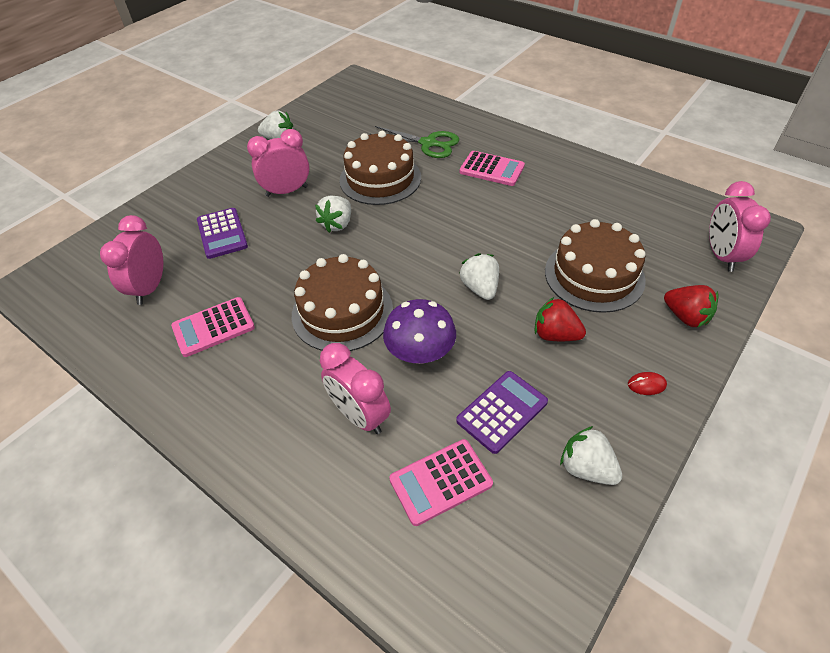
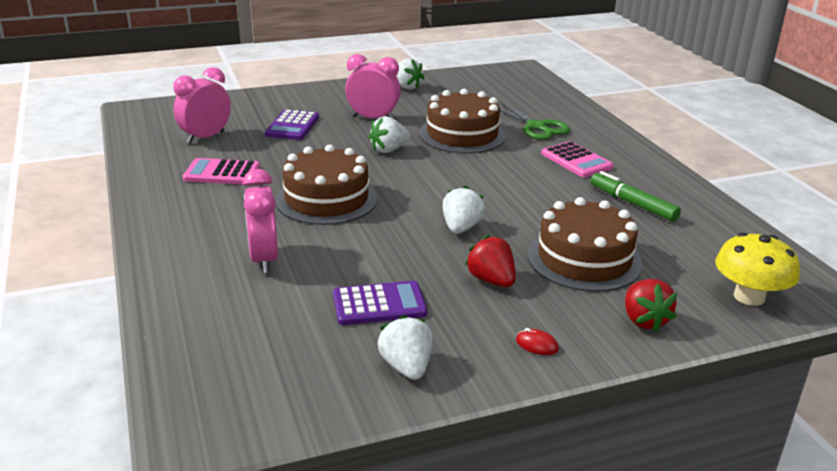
camera: 30 degrees right, 20 degrees down
purple mushroom [383,299,456,364] -> none
pink calculator [389,439,493,526] -> none
pink clock [709,181,771,272] -> yellow mushroom [715,233,800,306]
none -> green marker [591,171,681,222]

